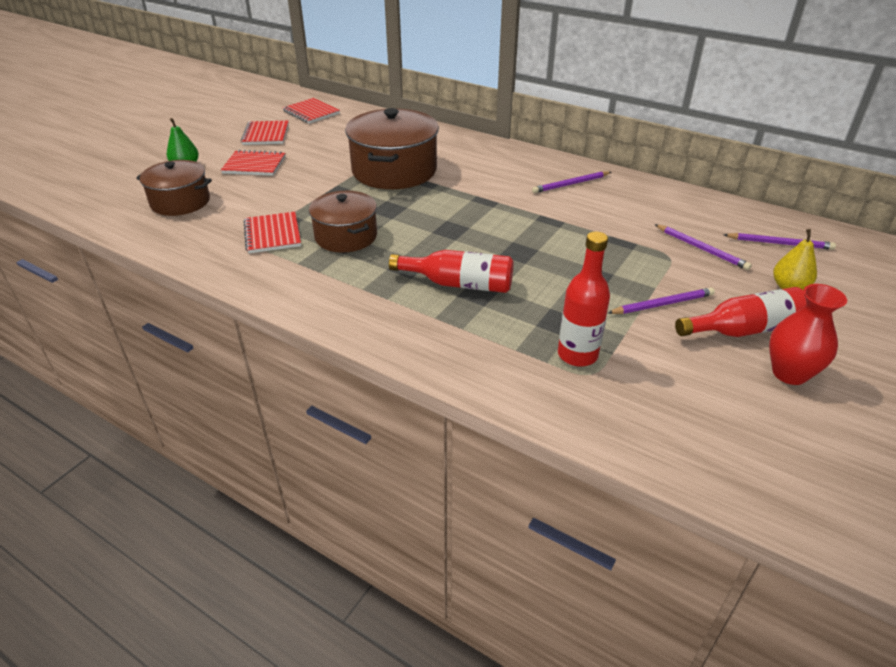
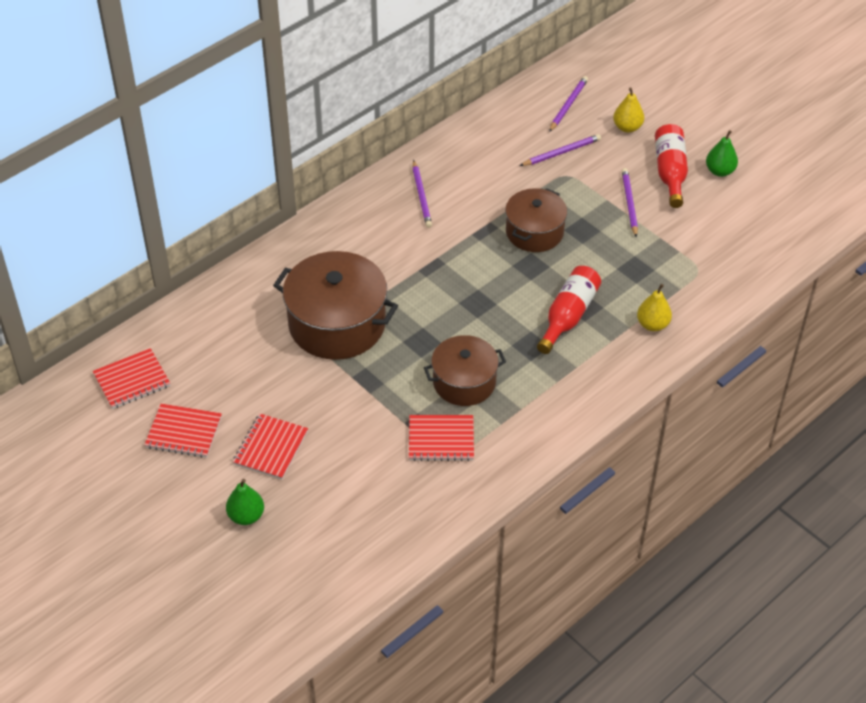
camera: 75 degrees left, 10 degrees up
brown pot [136,160,212,216] -> brown pot moved to [505,188,567,252]
red bottle [558,232,610,367] -> none
red vase [769,284,847,385] -> green pear [706,130,738,177]
none -> yellow pear [637,284,672,331]

